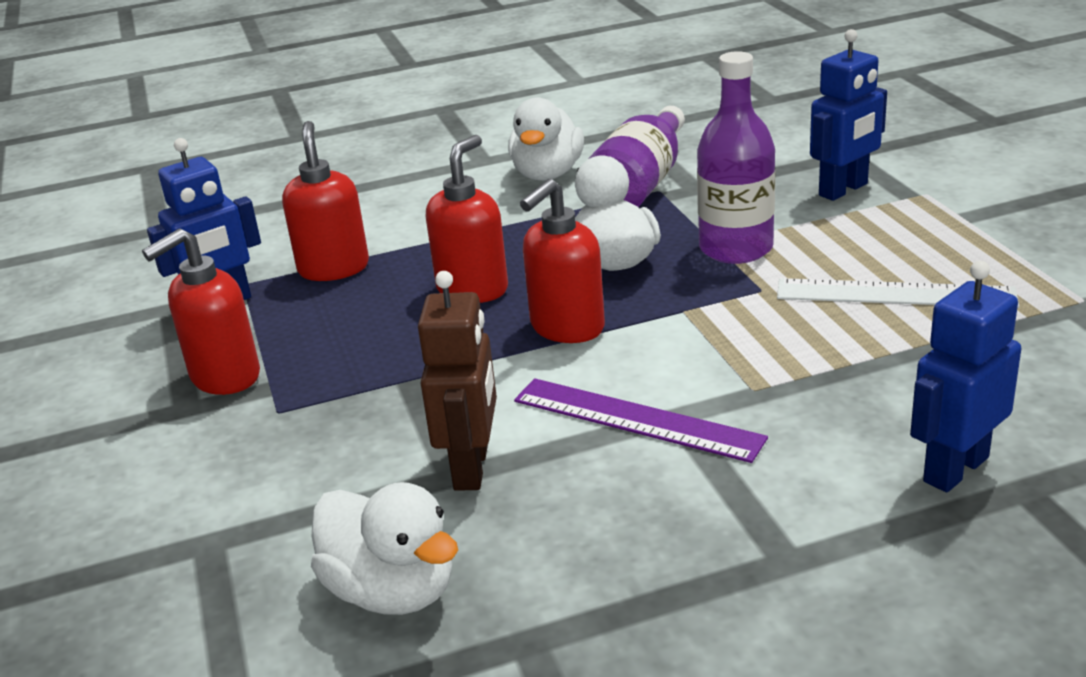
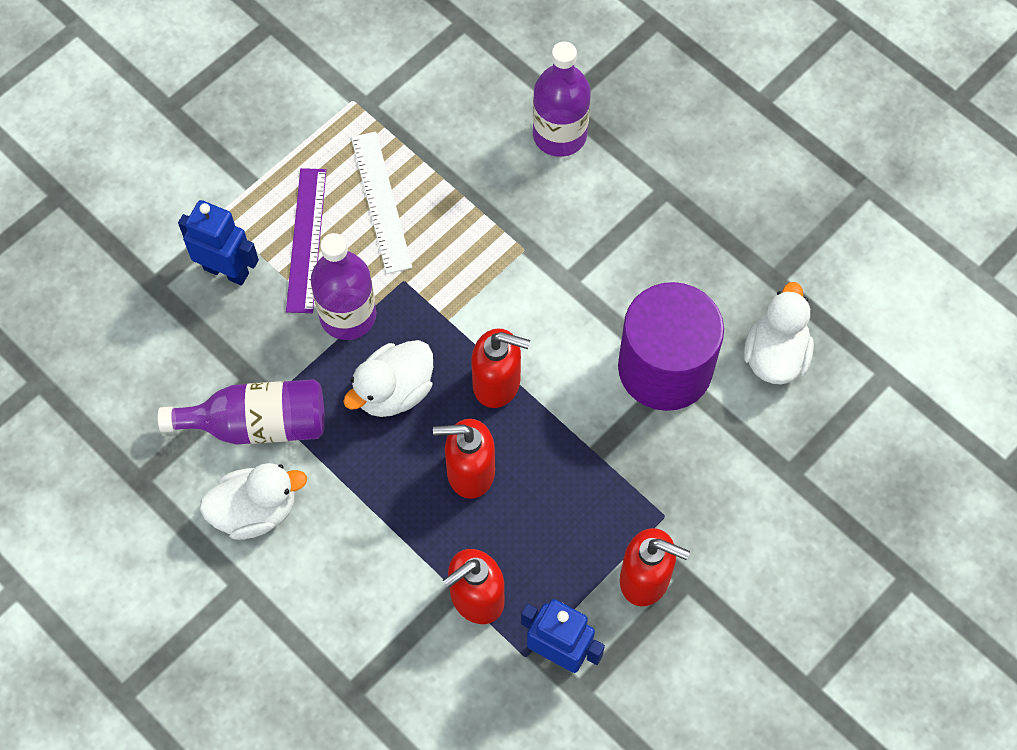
camera: 120 degrees left, 35 degrees up
brown robot [418,271,497,491] -> purple cylinder [618,282,724,411]
purple ruler [514,378,768,463] -> purple ruler moved to [286,168,326,313]
blue robot [910,261,1021,492] -> purple bottle [533,41,591,157]

